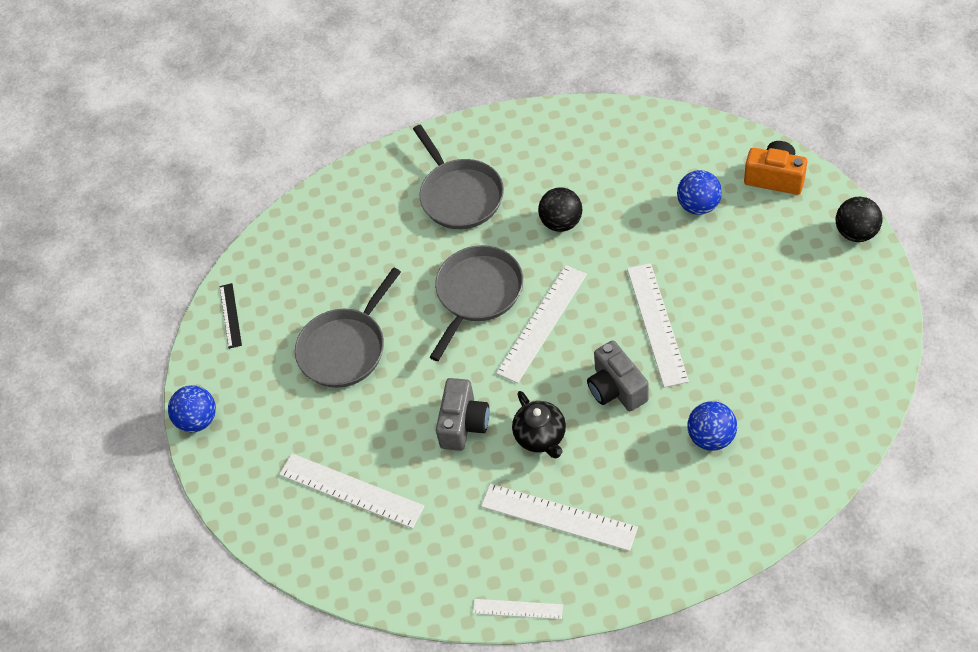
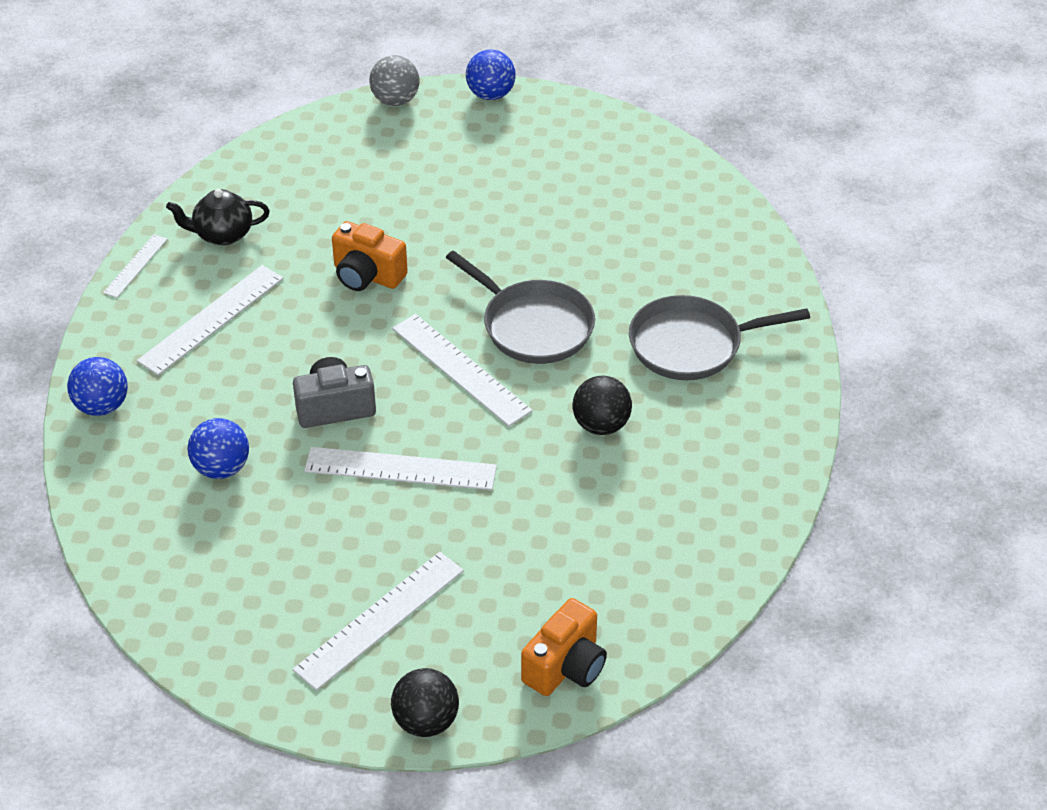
camera: 100 degrees right, 10 degrees down
black ruler [219,283,242,349] -> none
white ruler [279,454,424,529] -> white ruler moved to [293,552,464,690]
grey pan [295,267,401,388] -> none
grey camera [436,378,489,451] -> orange camera [332,221,408,291]
black teapot [512,391,566,458] -> black teapot moved to [166,189,270,245]
blue ball [677,170,722,215] -> blue ball moved to [67,357,128,416]
none -> grey ball [369,55,420,106]

